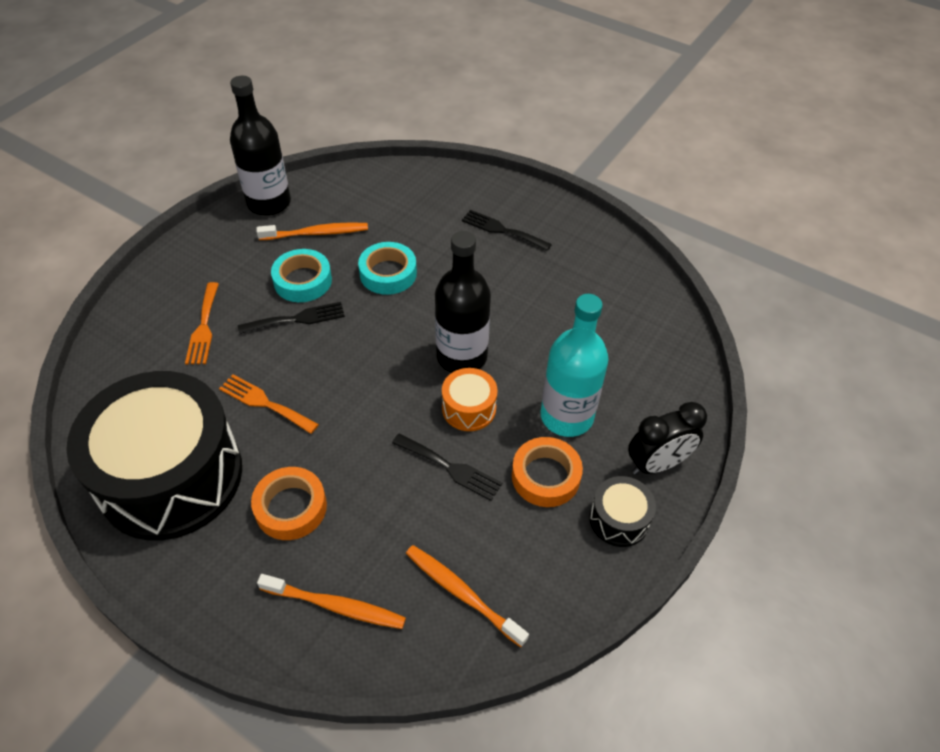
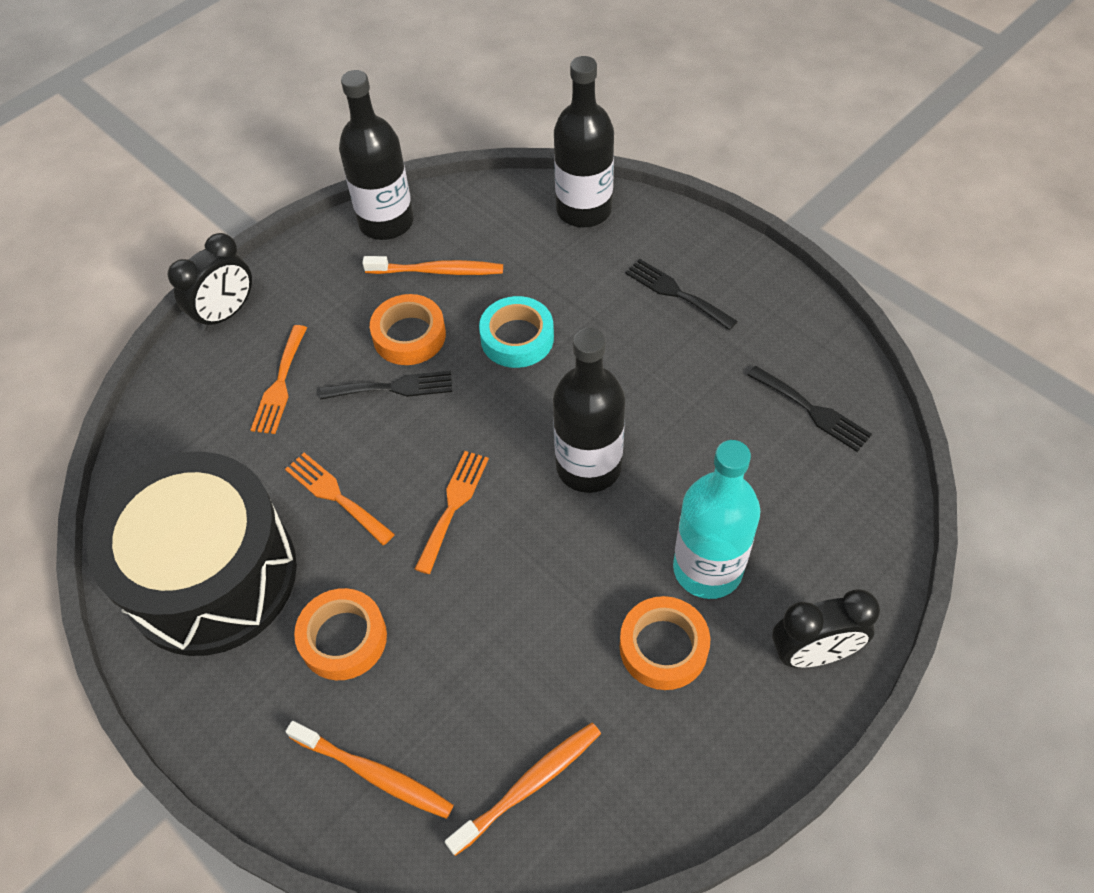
camera: 15 degrees right, 5 degrees up
turquoise tape [271,249,332,302] -> orange tape [370,294,446,365]
black fork [392,433,502,501] -> black fork moved to [748,366,872,452]
orange toothbrush [406,545,529,647] -> orange toothbrush turned 90 degrees clockwise [445,723,601,856]
orange drum [442,368,498,431] -> none
black drum [589,476,656,547] -> none
none -> black clock [168,233,252,331]
none -> orange fork [415,451,489,574]
none -> black bottle [554,56,614,228]

